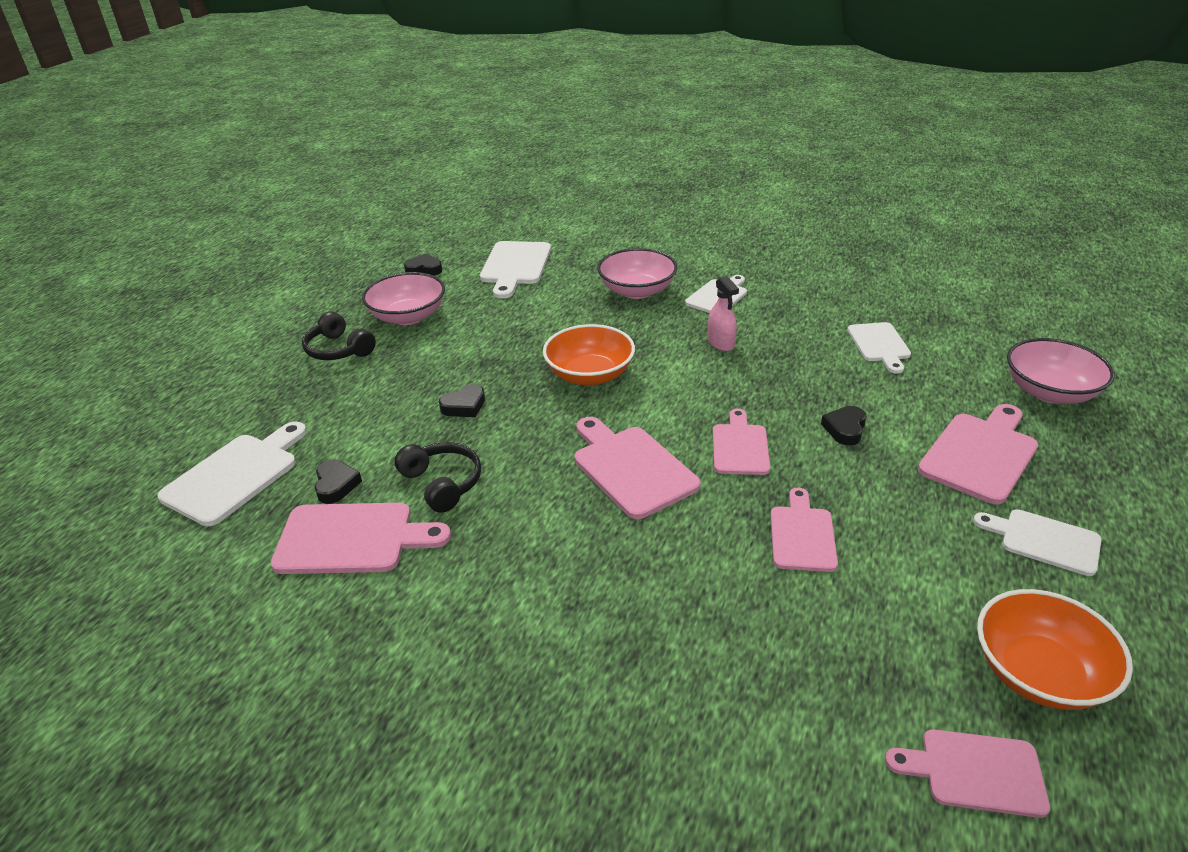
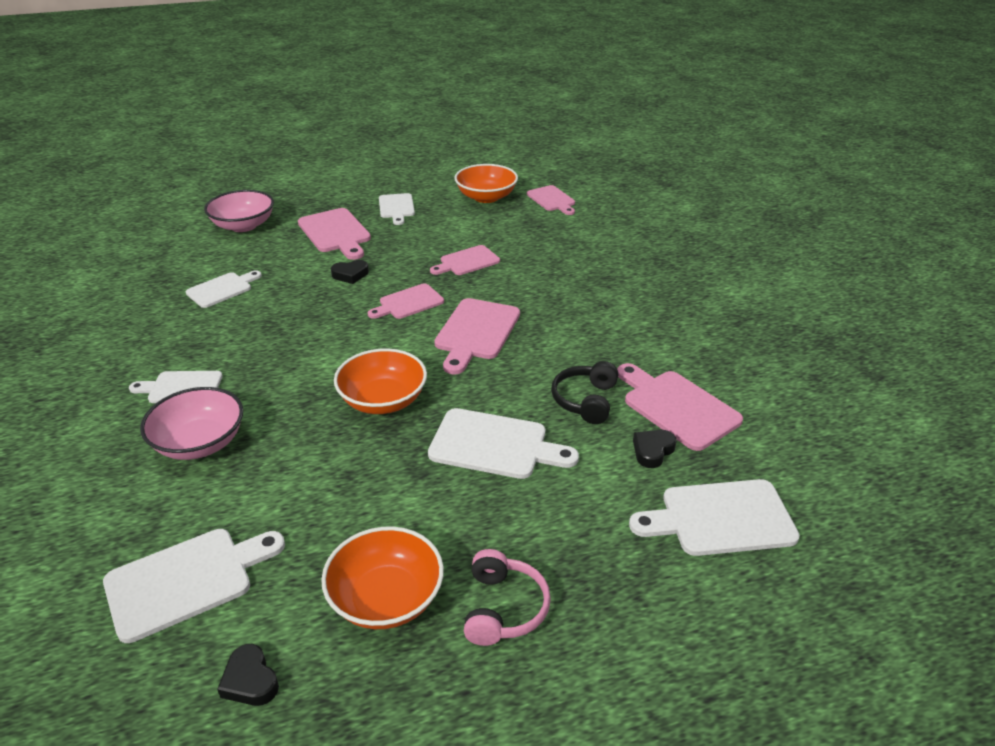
camera: 130 degrees left, 0 degrees up
black headphones [302,311,376,360] -> pink headphones [464,549,551,646]
pink bowl [362,272,445,325] -> orange bowl [321,526,444,629]
black heart [439,384,485,417] -> white cutting board [428,408,579,479]
pink spray bottle [708,276,739,351] -> none
pink cutting board [918,404,1038,504] -> pink cutting board turned 120 degrees counterclockwise [298,208,371,260]

